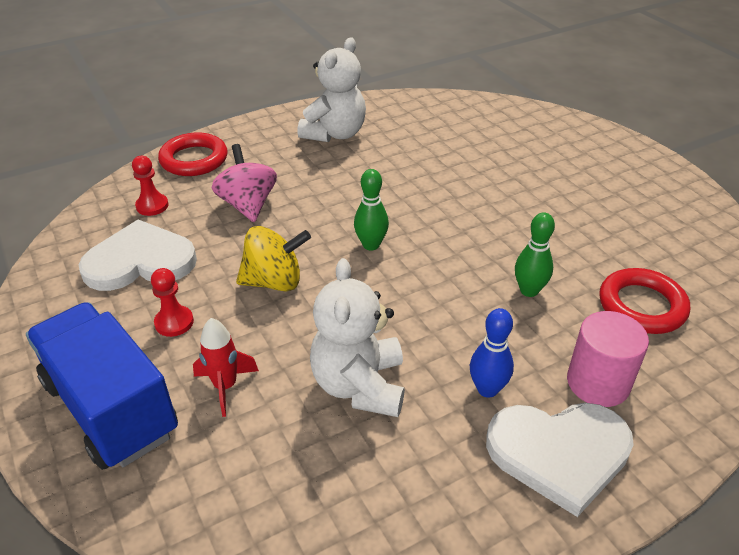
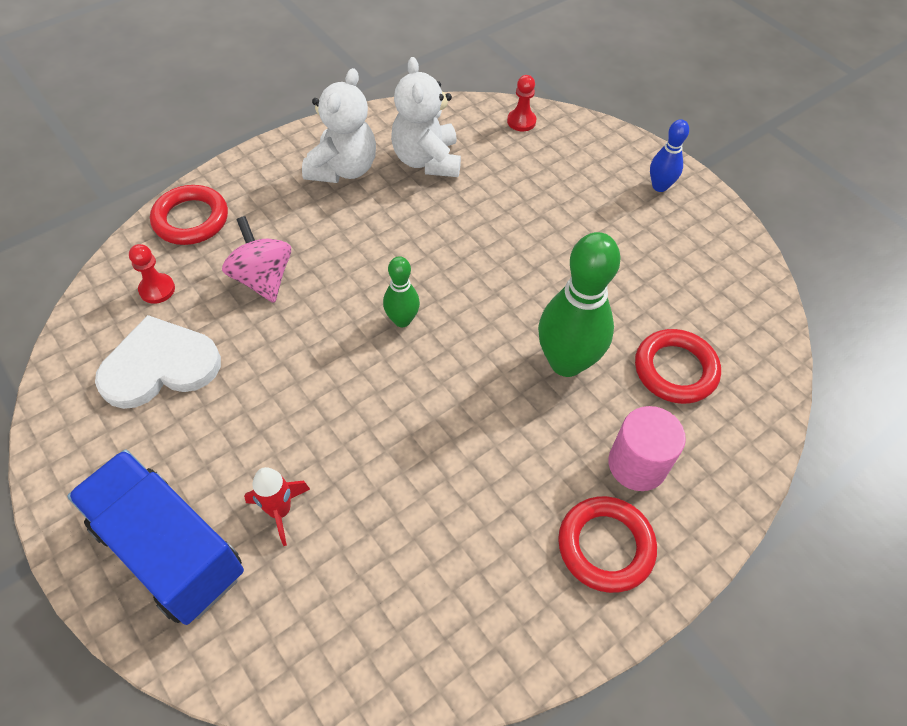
camera: 10 degrees left, 15 degrees up
red pawn [151,268,194,337] -> red pawn moved to [507,75,536,131]
yellow spinning top [236,226,311,292] -> none
white teddy bear [310,258,405,417] -> white teddy bear moved to [391,57,461,177]
blue bowling pin [470,308,514,398] -> blue bowling pin moved to [650,119,689,192]
white heart [486,403,634,517] -> red ring [558,496,657,593]
green bowling pin [515,212,555,297] -> green bowling pin [538,232,621,377], size x1.91

